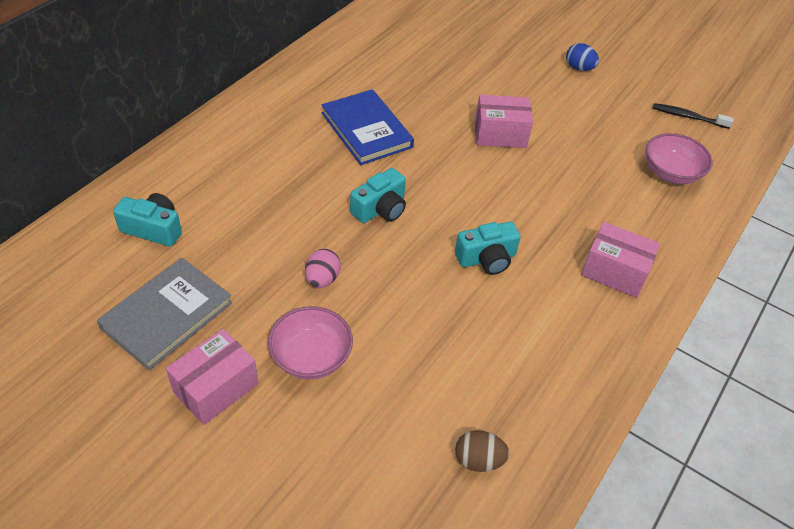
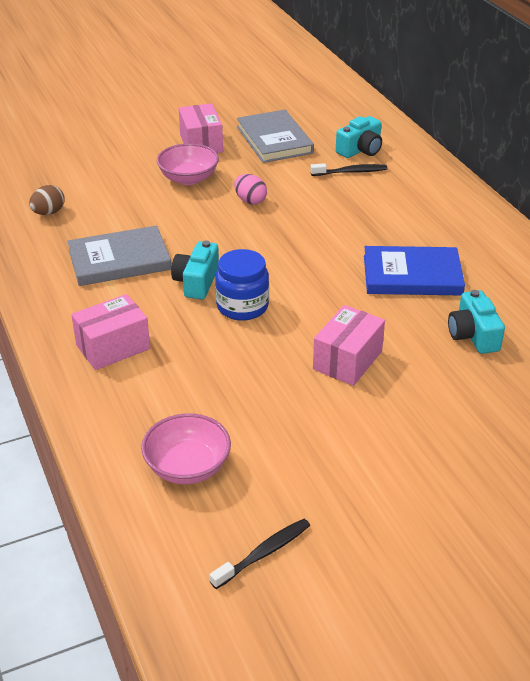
camera: 125 degrees right, 10 degrees down
turquoise camera [350,168,406,223] -> turquoise camera moved to [448,290,505,354]
blue egg [566,43,599,71] -> none
none -> grey book [67,226,172,286]
none -> blue jar [215,249,269,321]
none -> black toothbrush [310,163,387,176]

